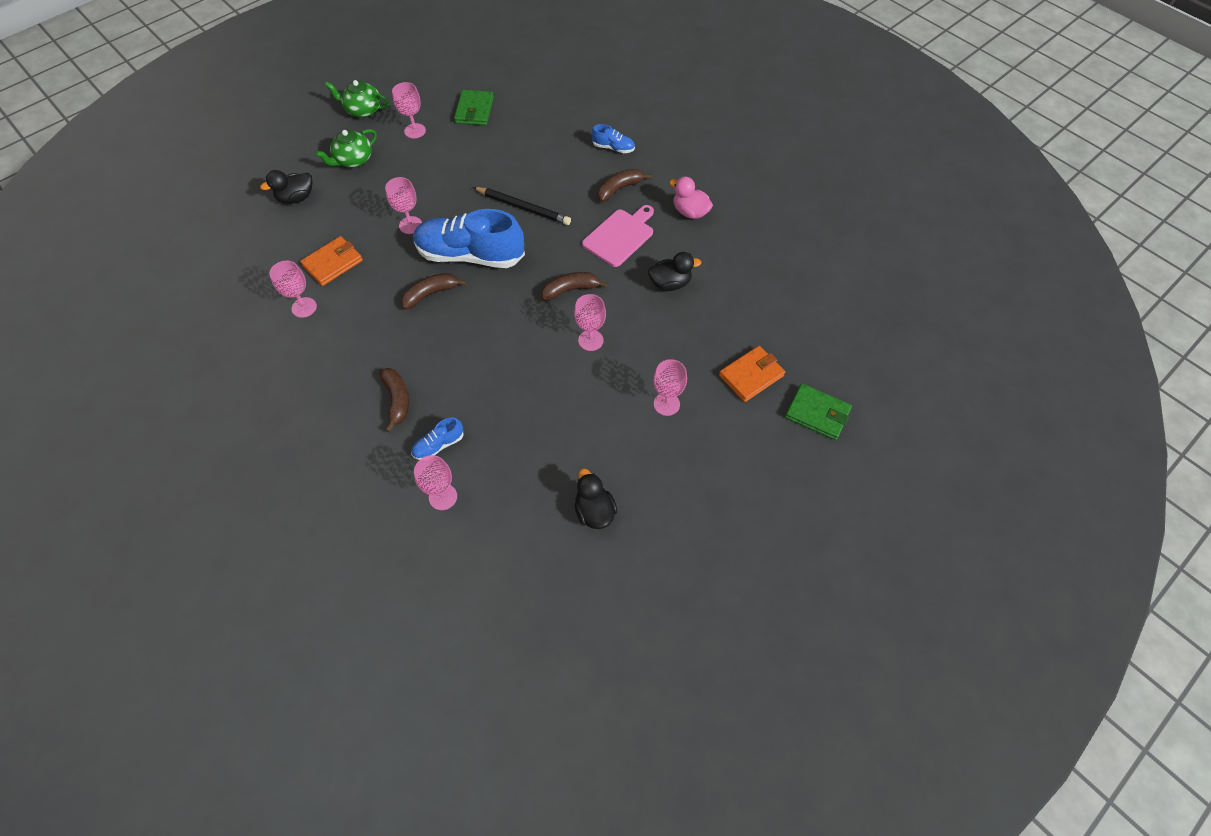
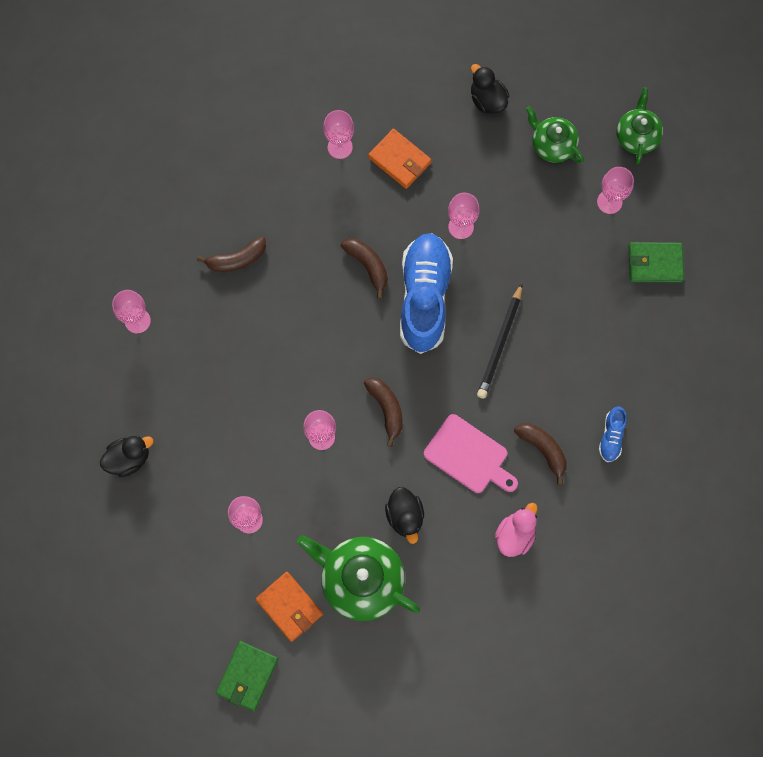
camera: 85 degrees right, 15 degrees up
blue shoe [411,417,464,460] -> none
none -> green teapot [297,535,420,621]

